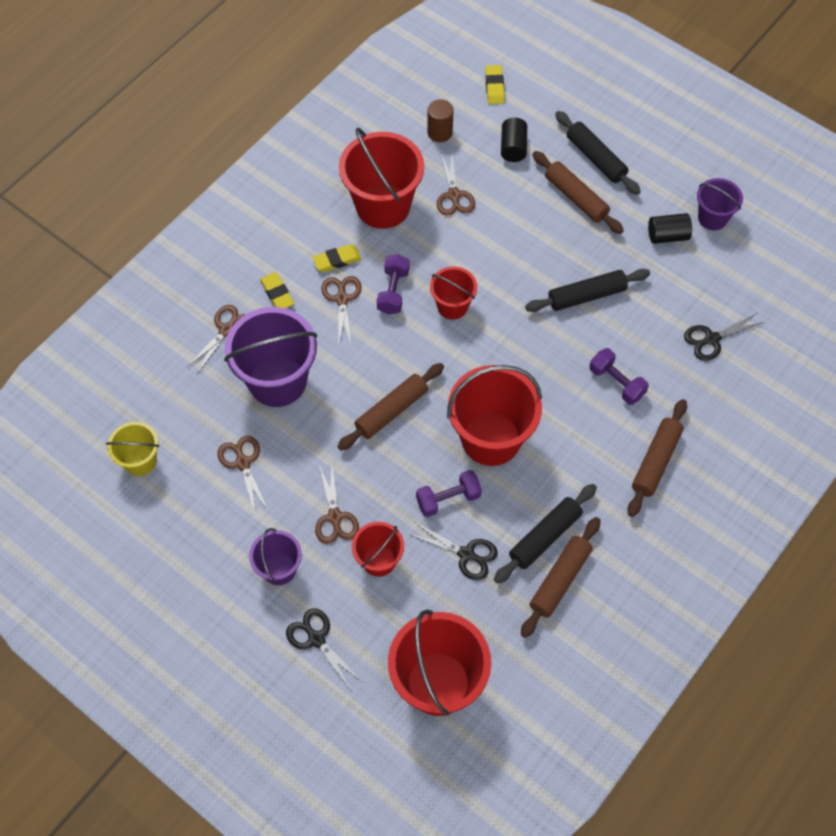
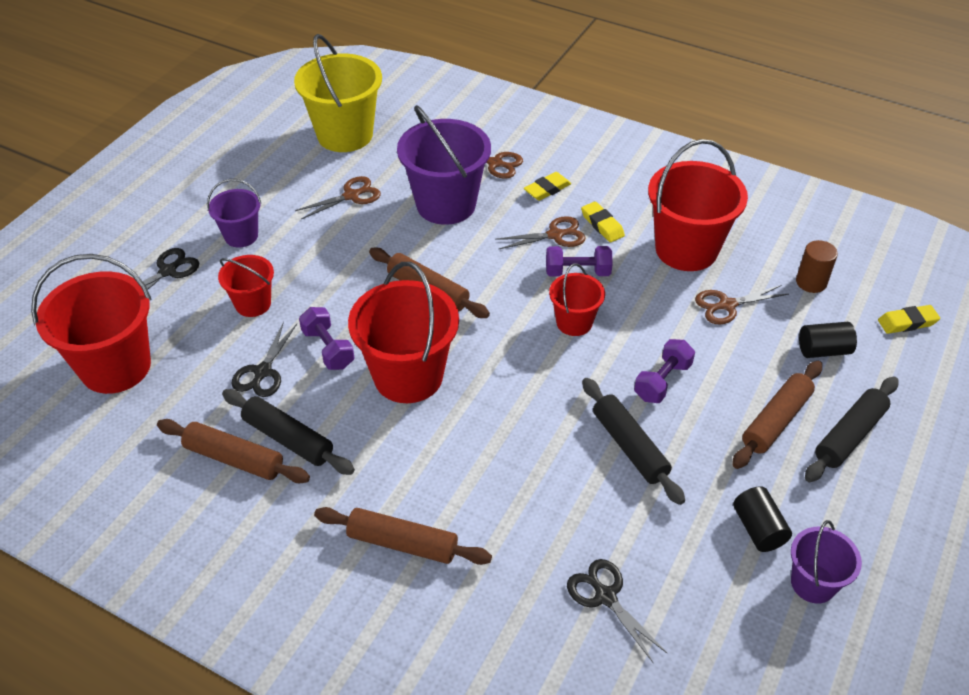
camera: 80 degrees right, 15 degrees down
yellow bucket [106,422,159,476] -> yellow bucket [294,34,382,152], size x1.84
brown scissors [315,465,359,544] -> none
purple dumbbell [589,348,649,405] -> purple dumbbell moved to [634,339,695,403]

